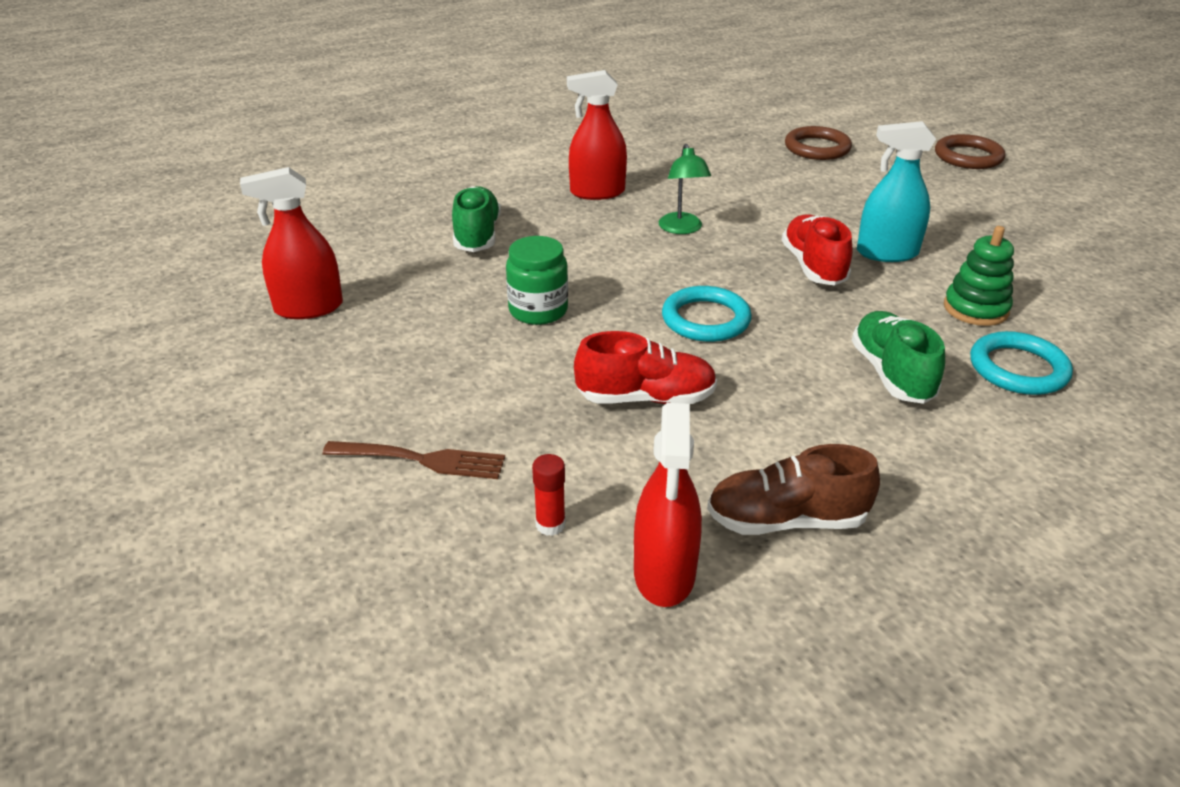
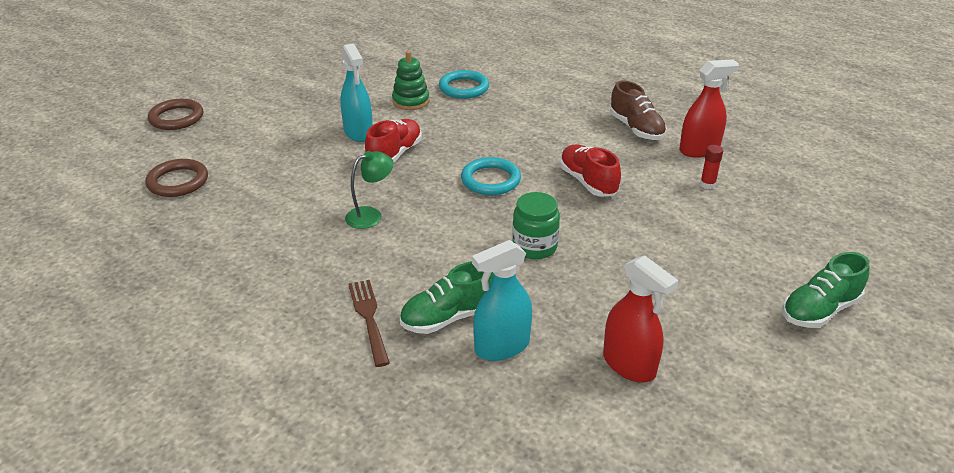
camera: 115 degrees left, 0 degrees up
brown fork [322,441,505,479] -> brown fork moved to [348,280,390,367]
red spray bottle [567,70,627,200] -> none
red shoe [782,214,853,286] -> red shoe turned 150 degrees clockwise [365,119,422,162]
green shoe [851,311,945,404] -> green shoe moved to [782,252,870,328]
none -> turquoise spray bottle [472,240,532,361]

